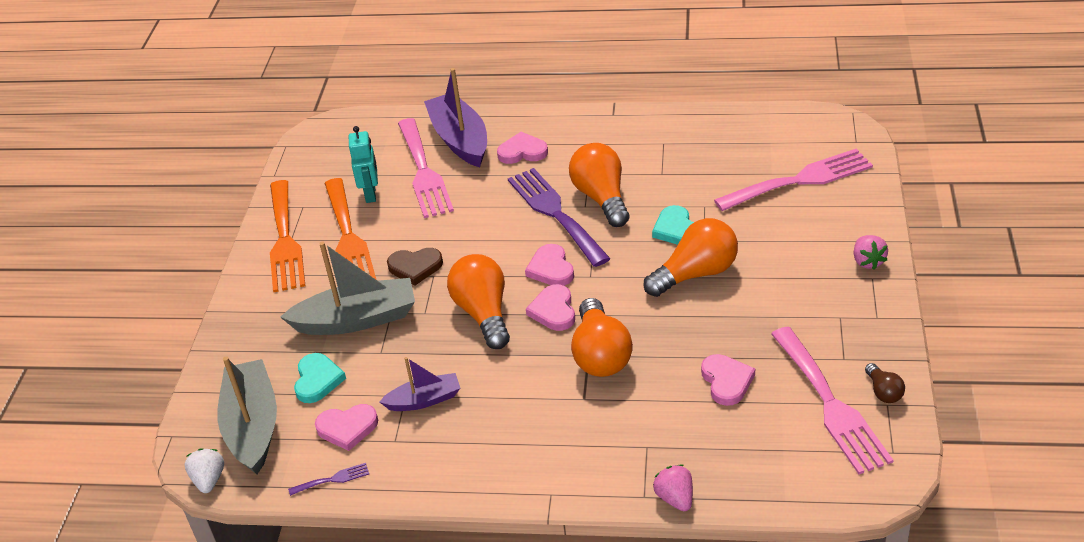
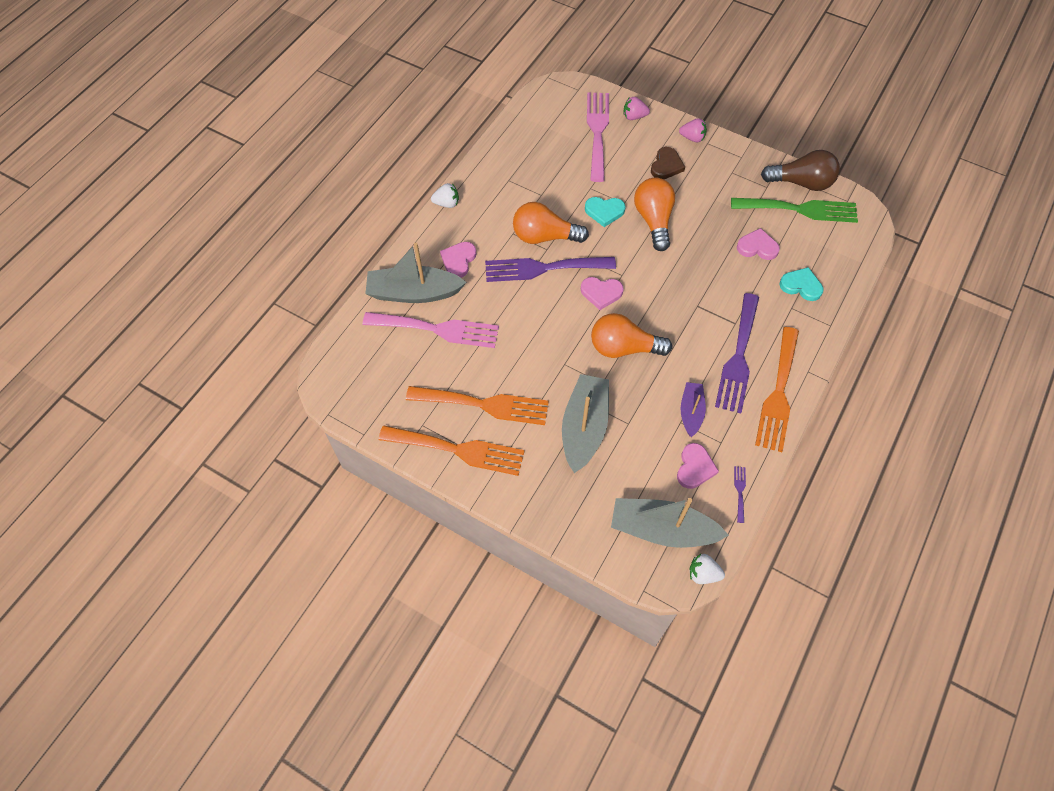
camera: 70 degrees left, 20 degrees up
turquoise heart [294,353,346,403] -> turquoise heart moved to [780,267,823,301]
turquoise robot [349,126,378,203] -> none
brown heart [387,248,443,285] -> brown heart moved to [651,147,685,179]
purple boat [424,68,487,167] -> grey boat [365,243,466,303]
pink heart [526,284,575,331] -> none
orange light bulb [571,298,633,377] -> none
pink strawberry [653,465,693,511] -> pink strawberry moved to [624,97,650,120]
pink fork [771,327,894,474] -> green fork [731,198,858,223]
brown light bulb [865,363,905,403] -> brown light bulb [761,150,840,191], size x2.06
none -> white strawberry [431,183,459,208]
none -> purple fork [715,293,759,413]
none -> orange fork [755,327,799,452]

